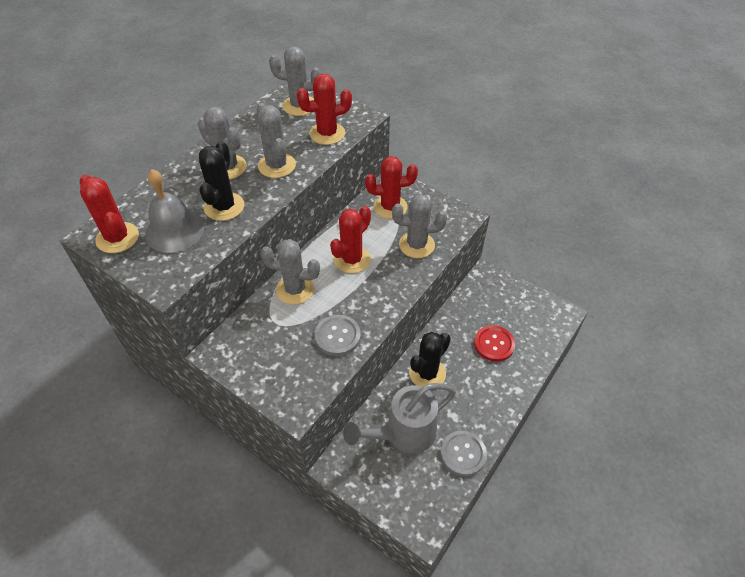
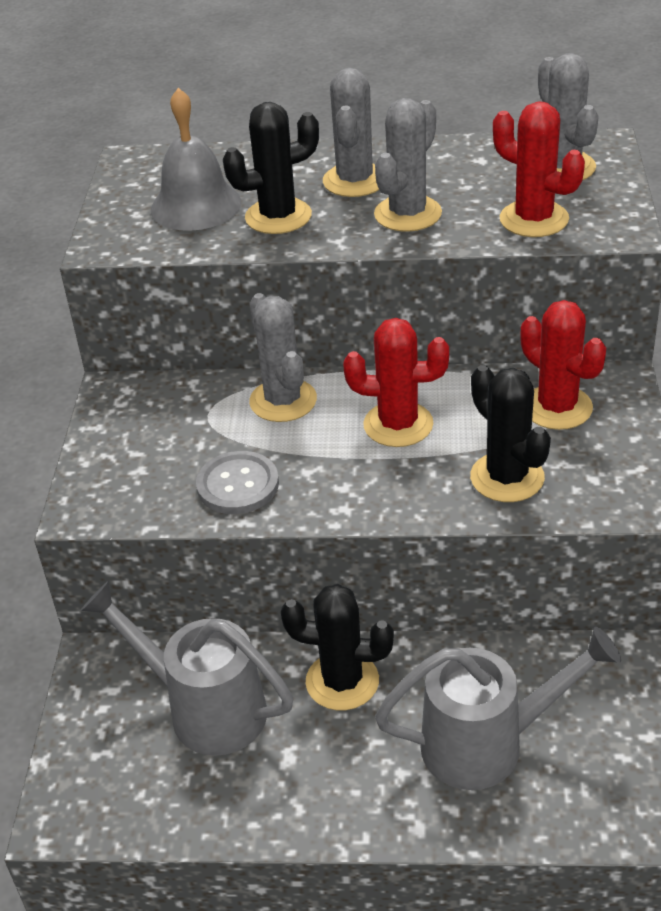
camera: 60 degrees right, 10 degrees down
red cactus [80,174,139,253] -> none
grey cactus [392,194,447,258] -> black cactus [470,365,551,502]
grey button [441,431,487,476] -> none
red button [474,325,515,362] -> grey watering can [375,627,621,790]

